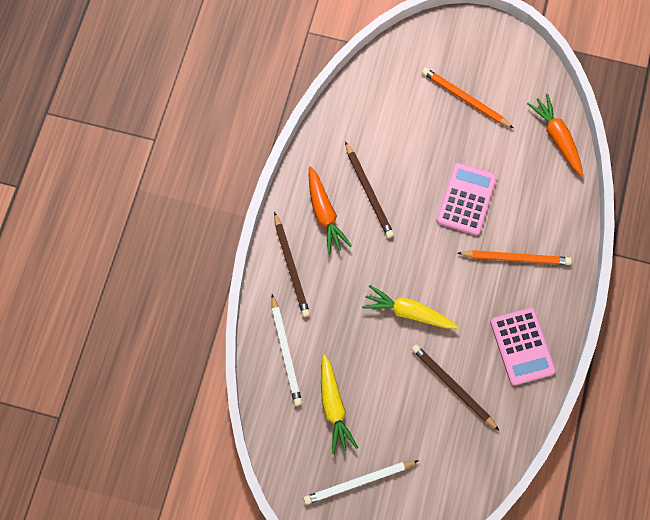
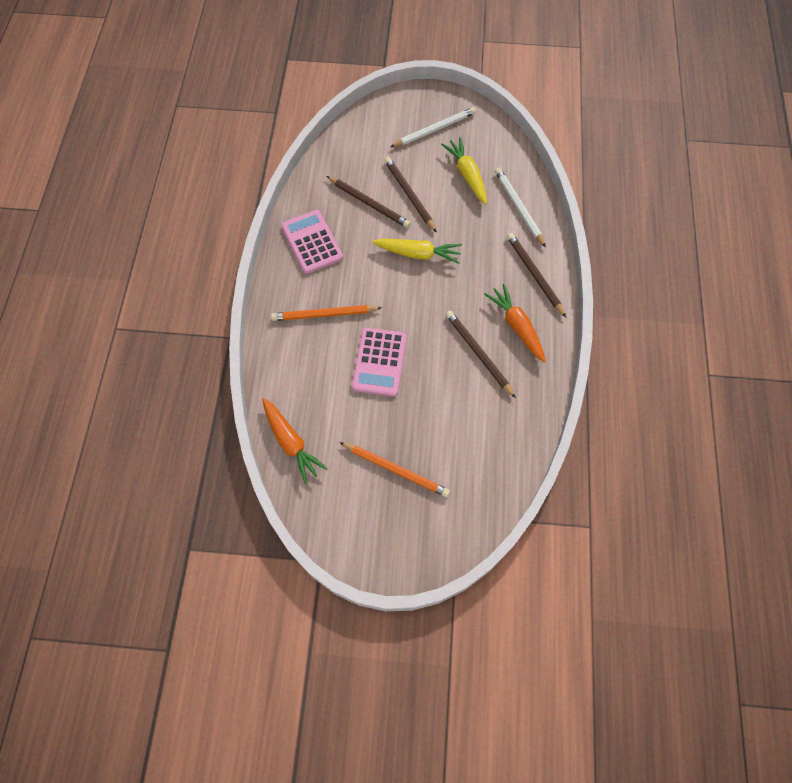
camera: 170 degrees right, 5 degrees down
none -> brown pencil [384,157,437,233]

